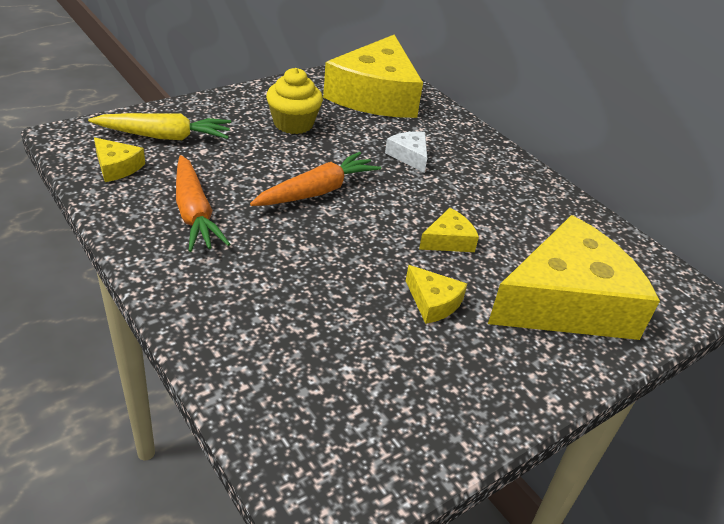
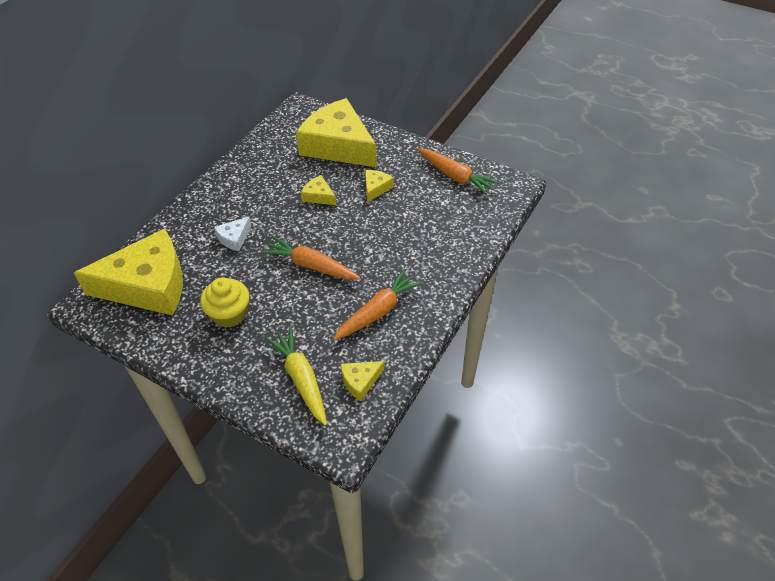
camera: 110 degrees left, 10 degrees up
yellow cheese [94,137,145,182] -> yellow cheese turned 135 degrees counterclockwise [341,361,384,401]
none -> orange carrot [417,148,499,195]

